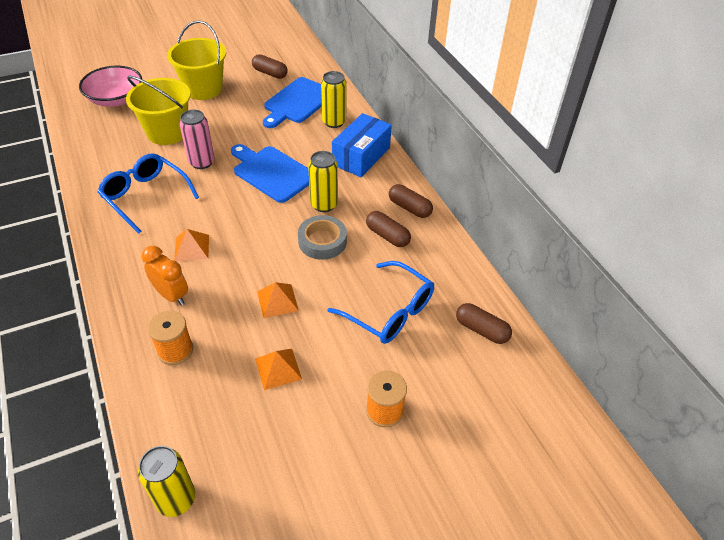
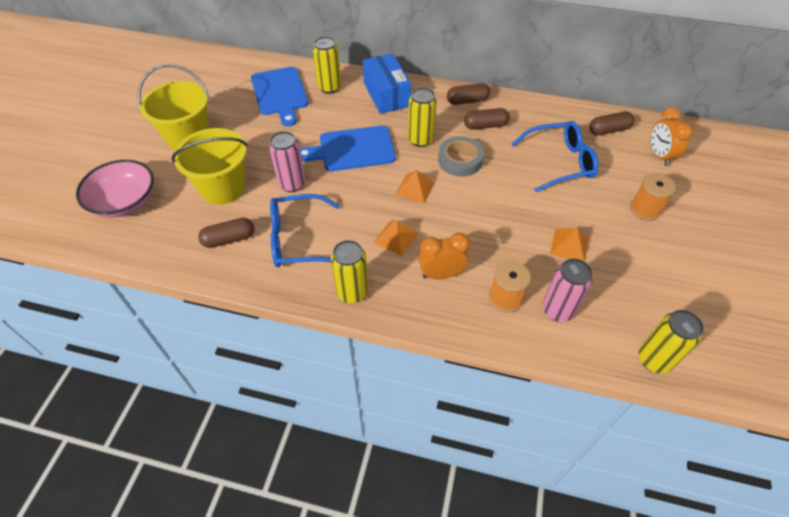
camera: 50 degrees left, 5 degrees up
brown capsule [252,54,288,79] -> brown capsule moved to [198,218,255,248]
orange pyramid [257,282,299,318] -> orange pyramid moved to [395,170,435,204]
none -> yellow can [331,240,368,303]
none -> pink can [542,258,593,322]
none -> orange clock [651,107,693,166]

